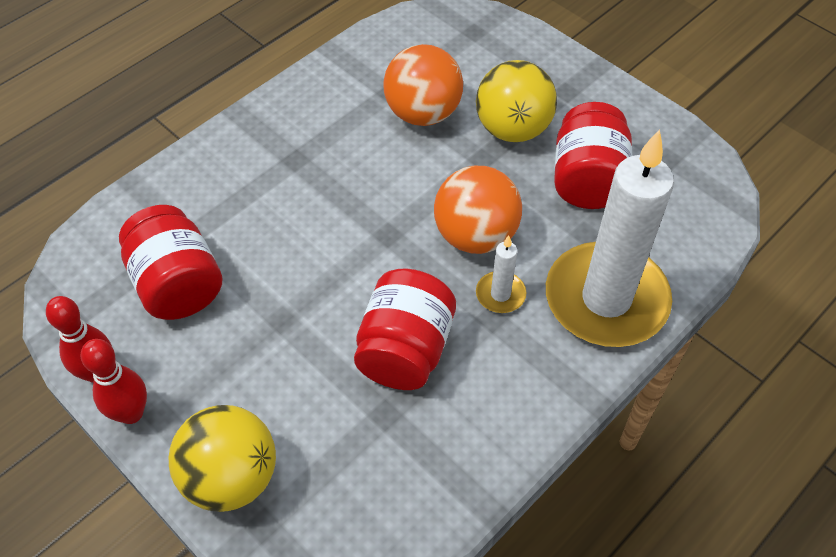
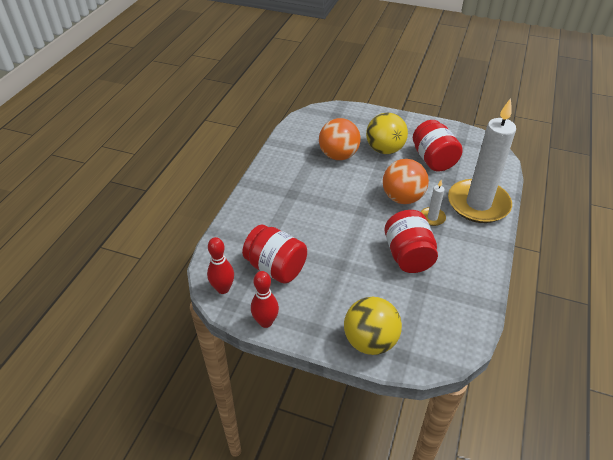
camera: 25 degrees left, 10 degrees down
red bowling pin [81,339,147,424] -> red bowling pin moved to [207,237,234,294]

